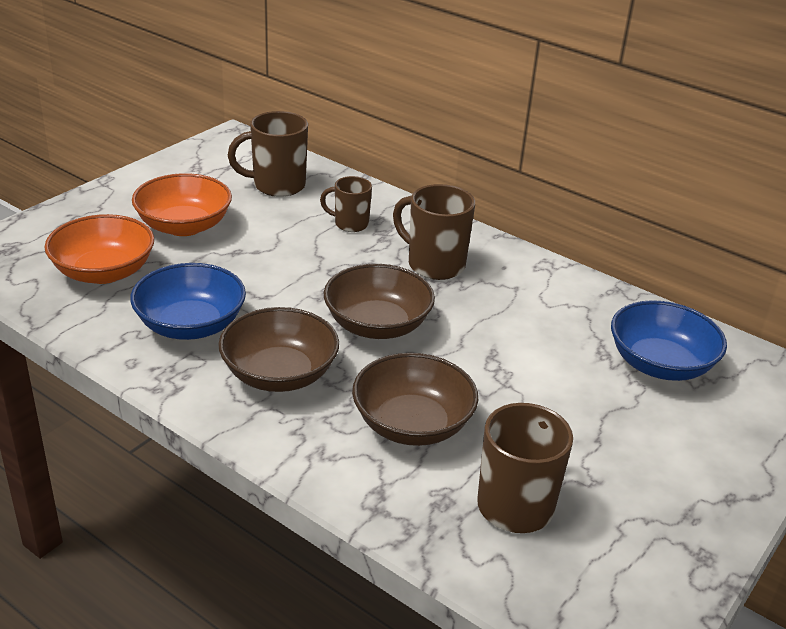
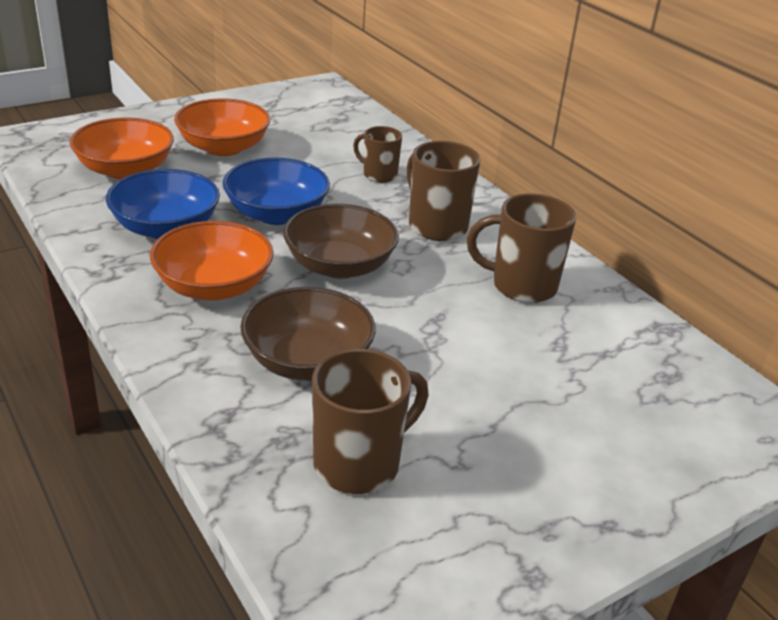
camera: 20 degrees right, 0 degrees up
brown bowl [218,307,339,392] -> orange bowl [150,221,274,300]
brown mug [228,111,308,197] -> brown mug moved to [467,193,576,303]
blue bowl [611,300,727,381] -> blue bowl moved to [222,157,330,225]

